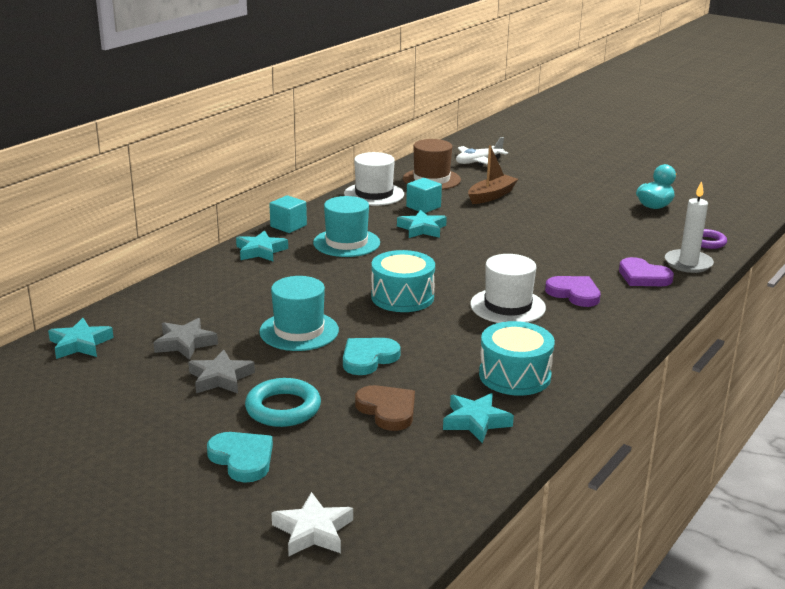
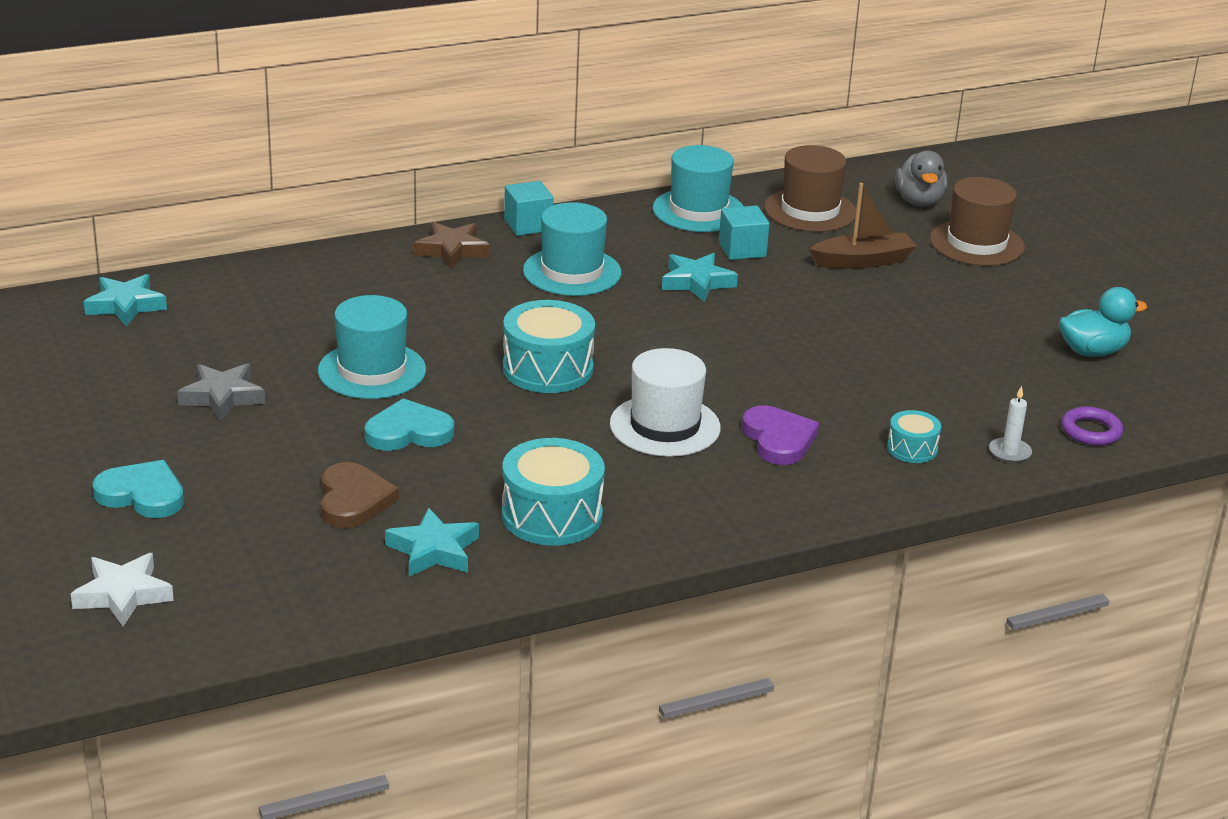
camera: 30 degrees right, 5 degrees up
grey star [153,318,218,360] -> none
turquoise heart [207,432,273,483] -> turquoise heart turned 60 degrees counterclockwise [93,460,184,518]
turquoise star [236,230,288,261] -> brown star [414,222,490,269]
turquoise ring [245,378,321,427] -> none
white hat [344,152,404,206] -> turquoise hat [653,145,744,232]
white plane [456,137,508,166] -> grey duck [895,150,948,206]
purple heart [619,257,674,286] -> turquoise drum [887,410,941,463]
white candle [665,181,714,273] -> white candle [989,386,1032,463], size x0.55
none -> brown hat [930,177,1025,266]

